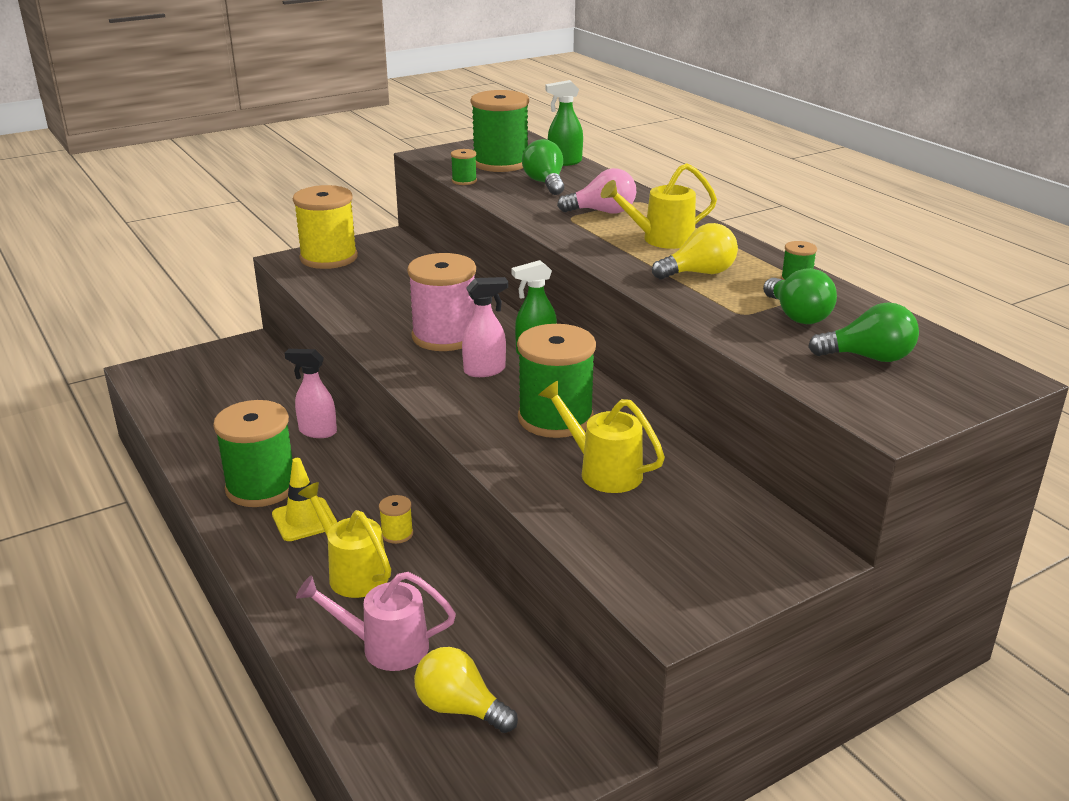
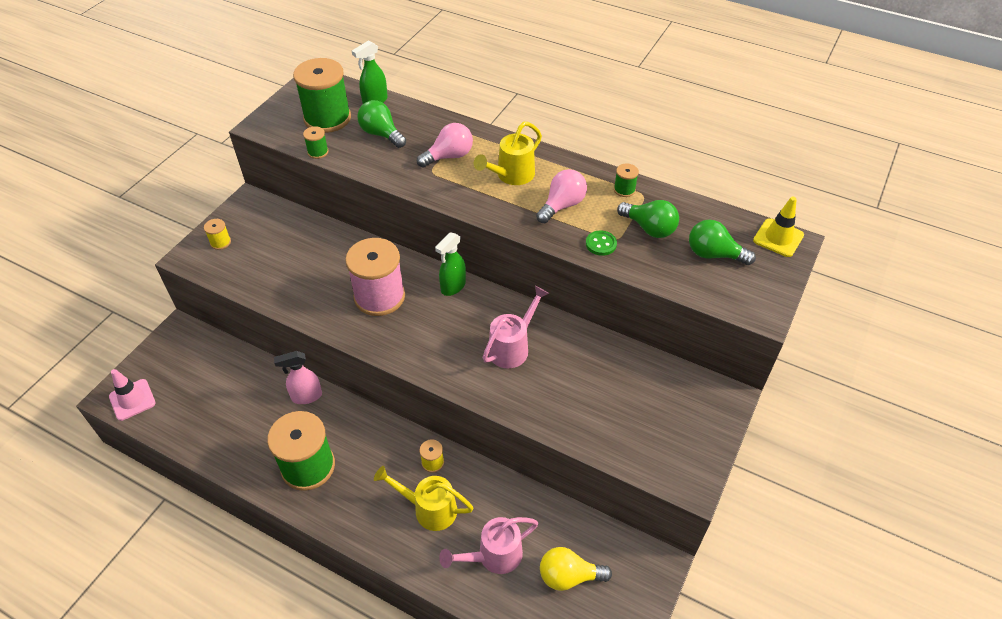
camera: 30 degrees left, 20 degrees up
yellow traffic cone [272,458,337,541] -> yellow traffic cone moved to [753,197,804,257]
yellow spool [293,185,358,269] -> yellow spool [204,219,231,250], size x0.43
pink spray bottle [462,277,508,377] -> none
green spool [517,324,596,438] -> pink watering can [482,286,549,368]
yellow watering can [539,381,665,493] -> none
yellow light bulb [652,223,738,279] -> pink light bulb [536,169,587,223]
green light bulb [808,302,919,362] -> green light bulb turned 135 degrees counterclockwise [689,220,756,265]
none -> pink traffic cone [109,369,156,421]
none -> green button [586,230,617,256]

